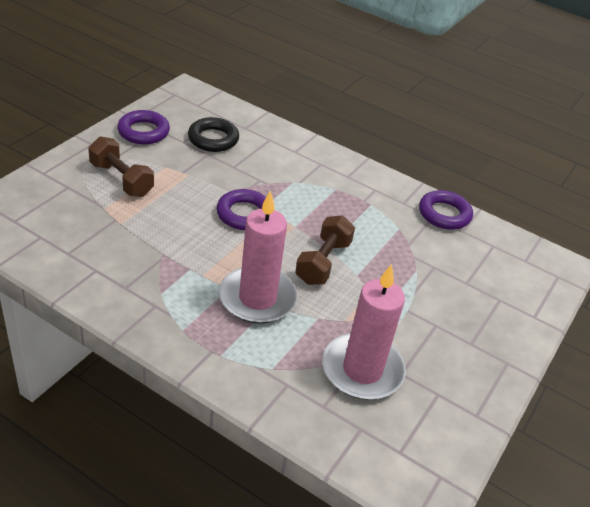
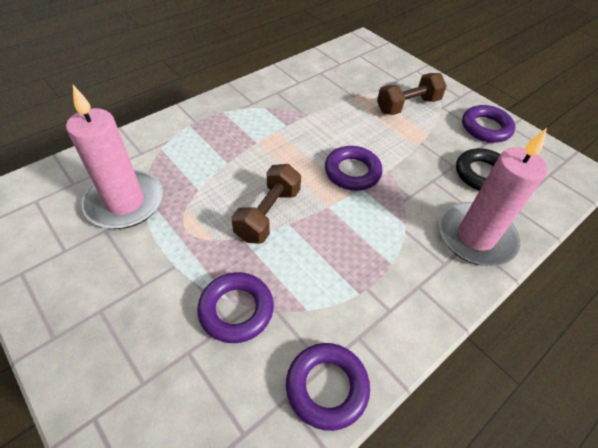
camera: 110 degrees right, 10 degrees up
pink candle [219,191,297,324] -> pink candle moved to [439,128,548,266]
brown dumbbell [295,216,355,285] -> brown dumbbell turned 75 degrees clockwise [231,164,301,244]
none -> purple ring [197,272,274,343]

